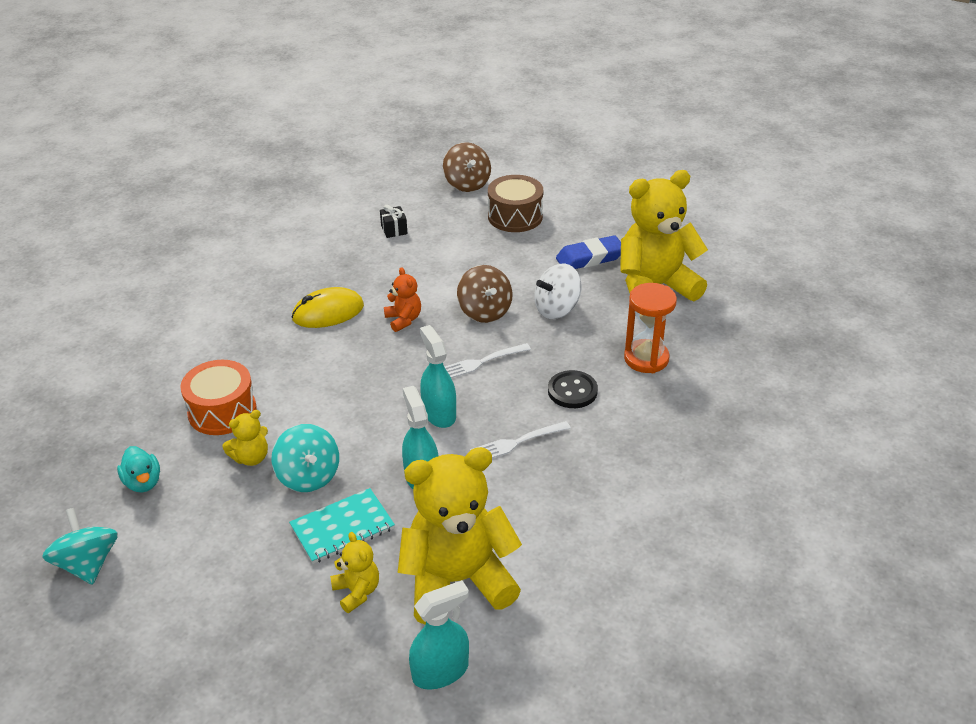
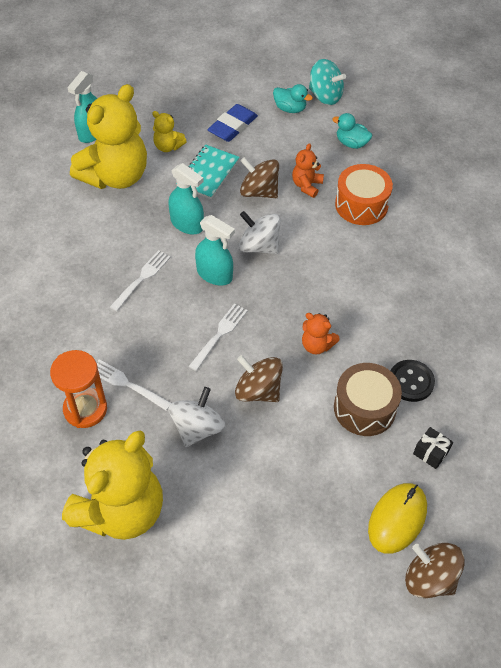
camera: 145 degrees right, 15 degrees up
yellow teddy bear [222,410,268,466] -> orange teddy bear [292,143,324,198]
turquoise spinning top [272,424,339,492] -> brown spinning top [240,157,279,198]
yellow mouse [292,287,364,328] -> yellow mouse moved to [368,483,427,554]
brown drum [488,175,543,232] -> brown drum moved to [334,363,402,436]
black button [548,370,598,408] -> black button moved to [391,360,435,402]
blue eraser [556,235,621,269] -> blue eraser moved to [207,104,258,142]
none -> white fork [97,359,171,411]
none -> white spinning top [239,211,281,254]
none -> turquoise duck [273,84,313,113]

